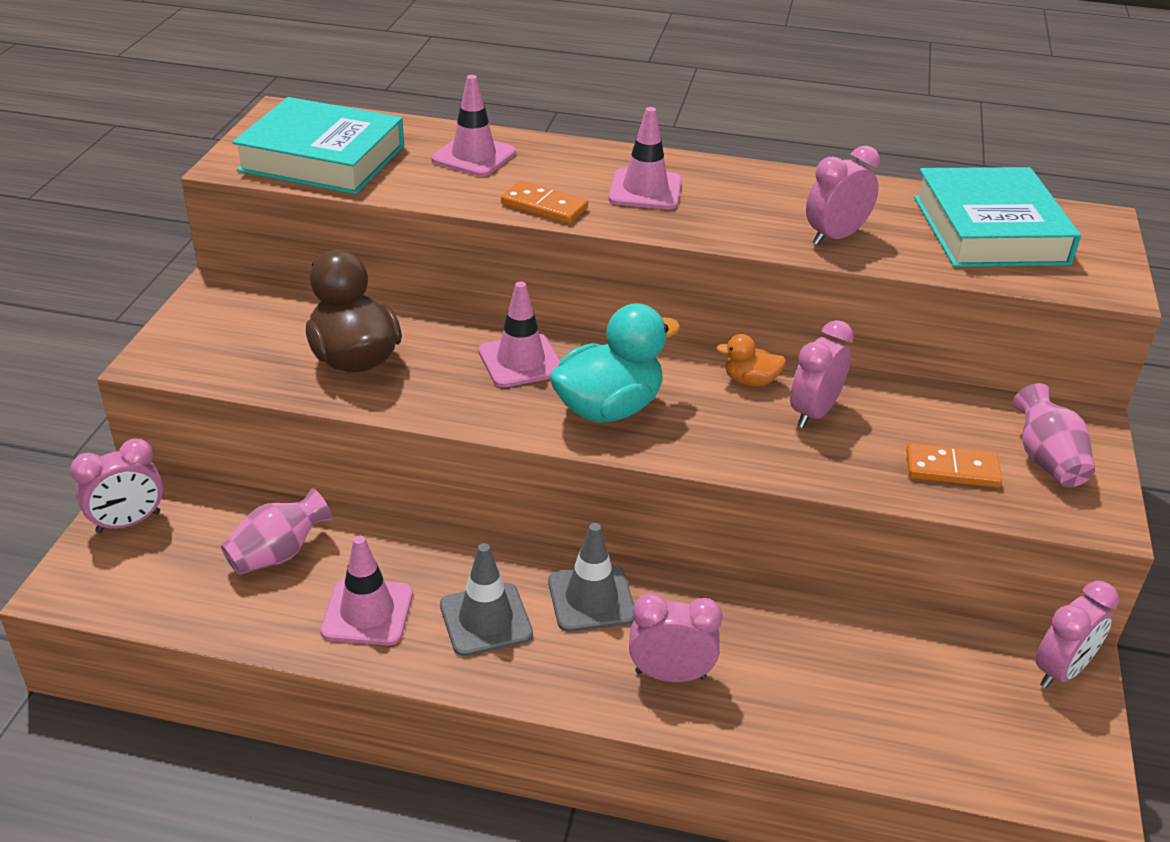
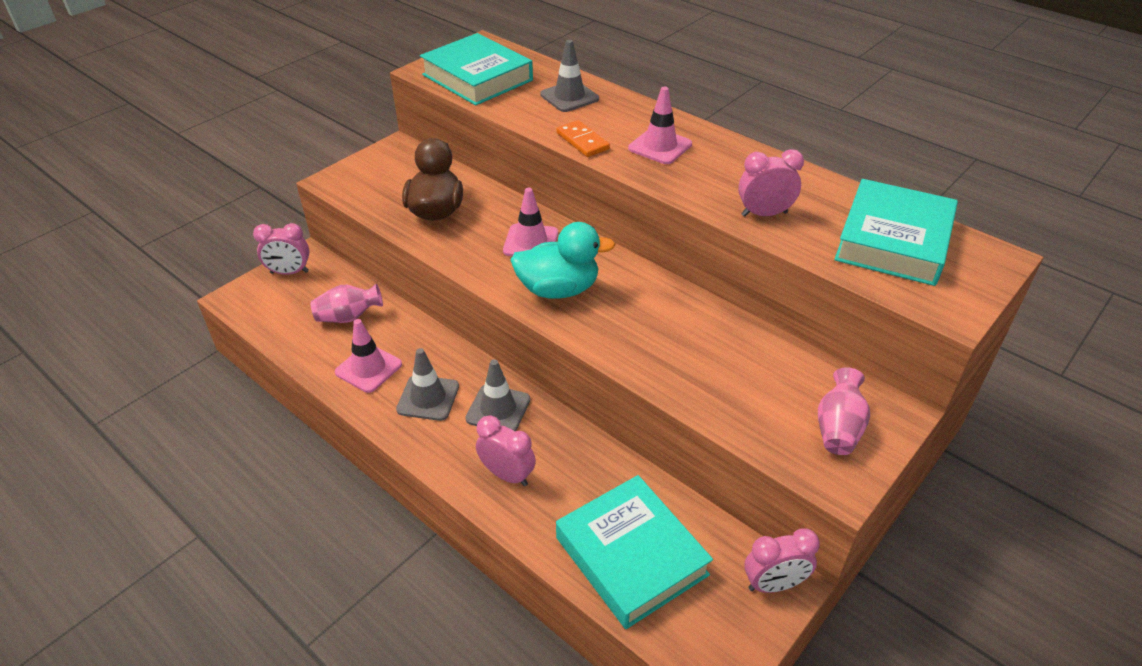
camera: 30 degrees right, 5 degrees up
pink traffic cone [432,75,516,176] -> grey traffic cone [540,40,599,112]
orange duck [716,334,786,386] -> none
pink clock [790,320,854,428] -> none
orange domino [906,443,1002,488] -> none
none -> turquoise book [556,475,713,629]

